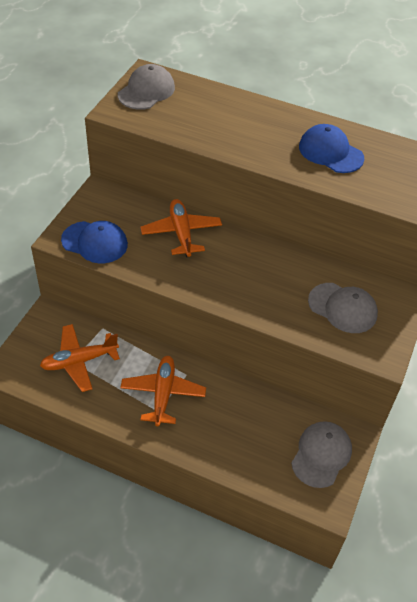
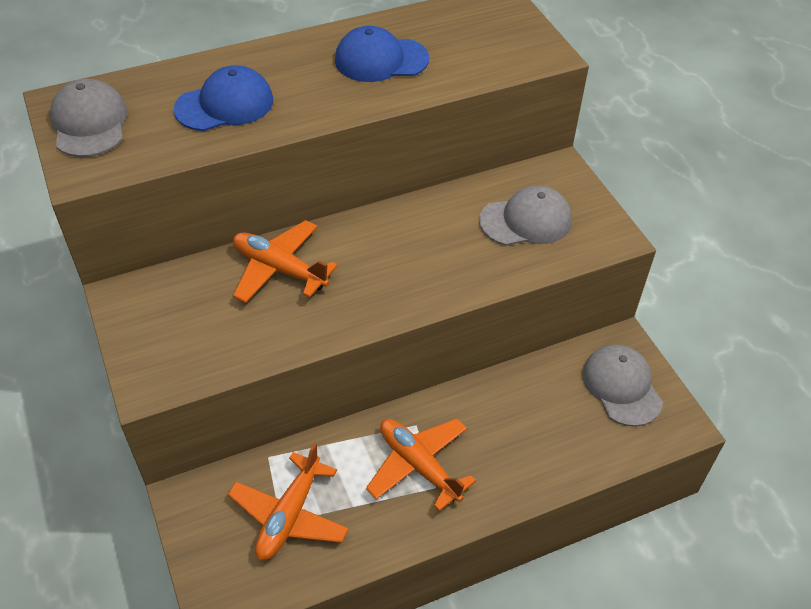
camera: 45 degrees left, 0 degrees up
blue cap [61,221,128,263] -> blue cap moved to [174,65,273,131]

